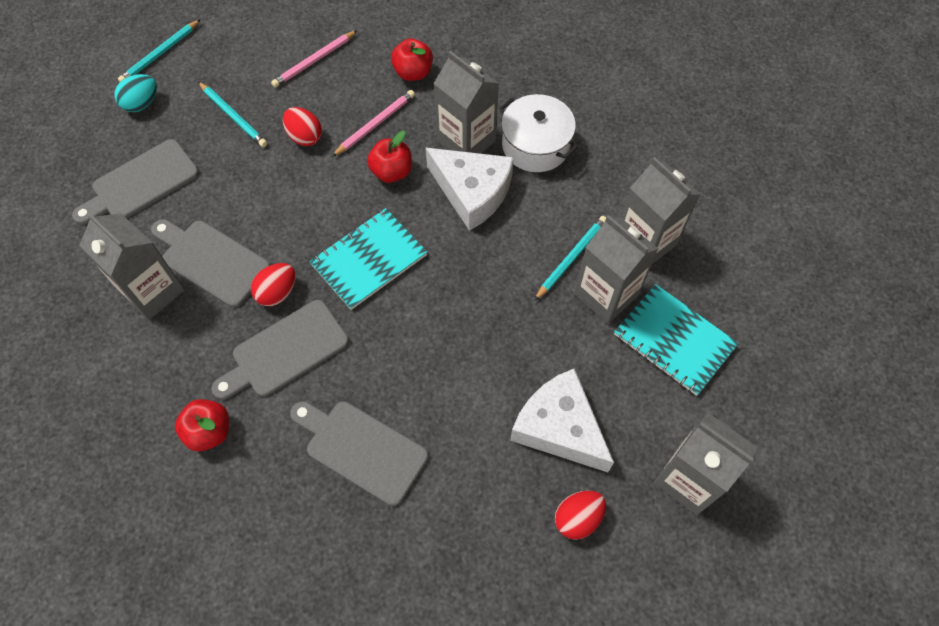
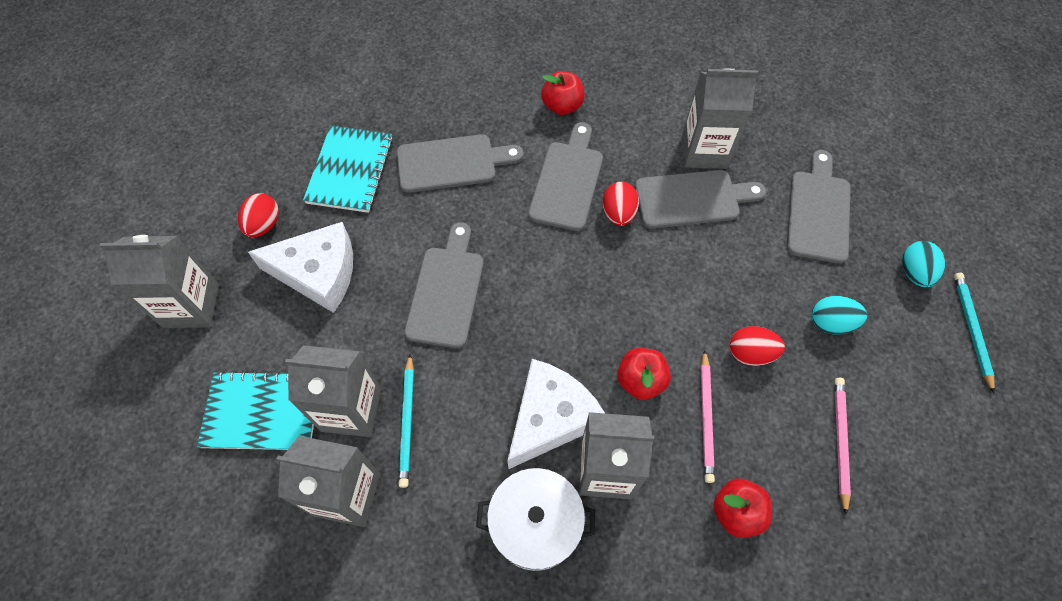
camera: 140 degrees right, 0 degrees up
turquoise pencil [198,82,267,147] -> turquoise egg [812,296,867,334]
turquoise notebook [309,208,427,310] -> turquoise notebook moved to [303,126,393,213]
white cheese [426,148,514,231] -> white cheese turned 135 degrees clockwise [507,359,605,469]
none -> grey cutting board [404,222,484,348]

